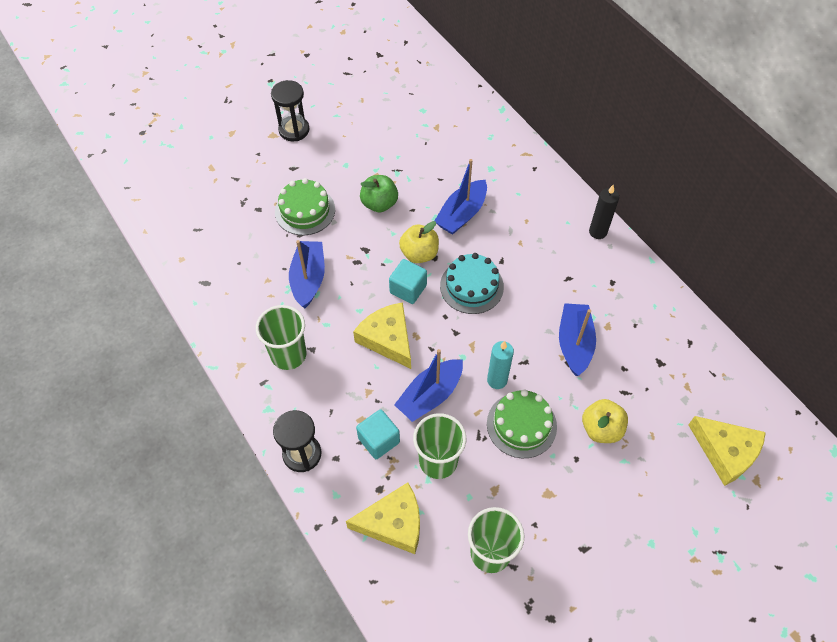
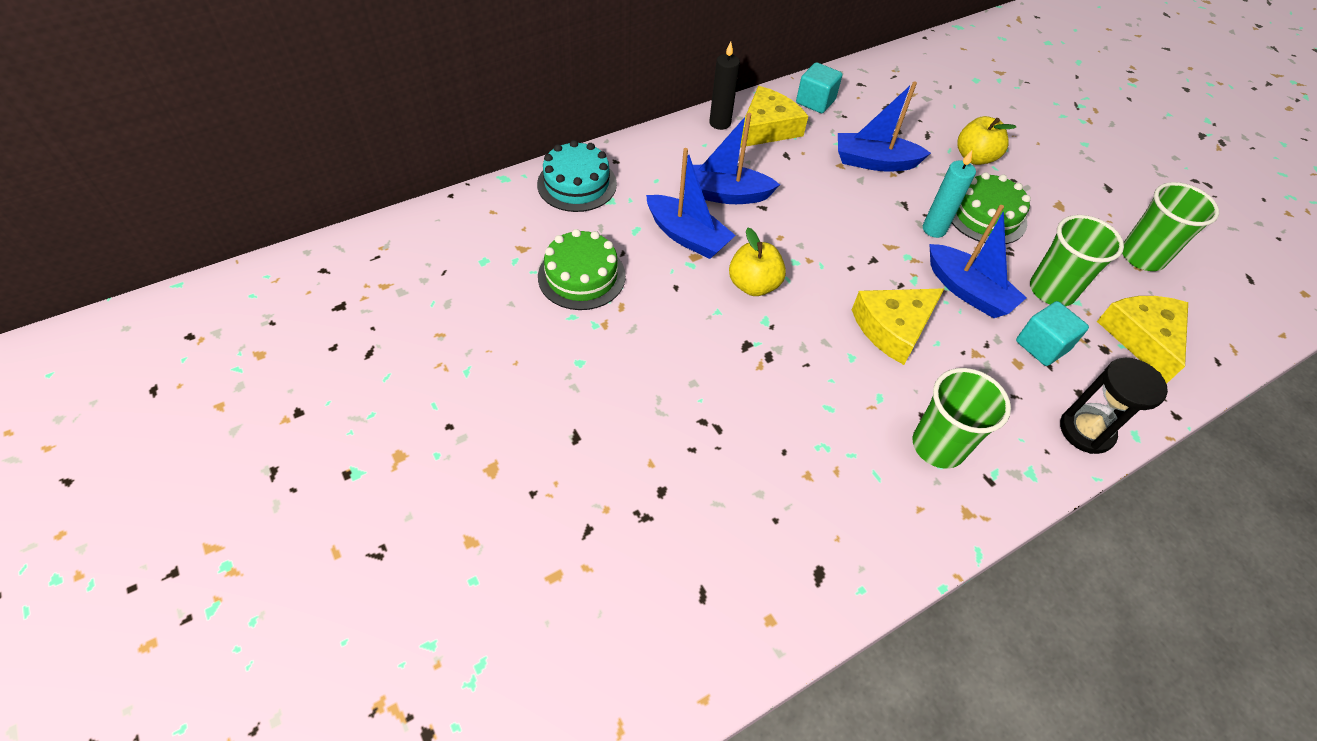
camera: 90 degrees left, 5 degrees down
black hourglass [271,80,310,141] -> none
green cake [275,178,335,235] -> green cake moved to [538,229,626,310]
blue boat [289,240,325,308] -> blue boat moved to [684,113,780,204]
green apple [360,175,398,212] -> none
turquoise cube [389,259,427,304] -> turquoise cube moved to [796,62,843,113]
turquoise cake [440,253,504,314] -> turquoise cake moved to [537,140,617,212]
yellow cheese [688,416,766,486] -> yellow cheese moved to [740,86,808,147]

